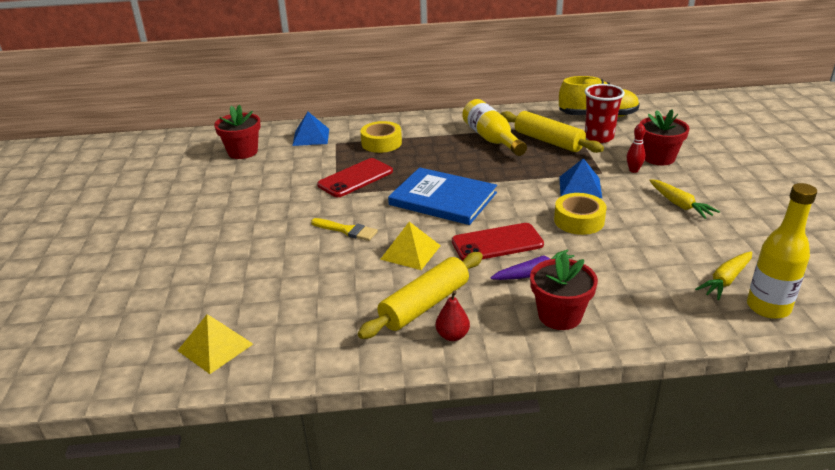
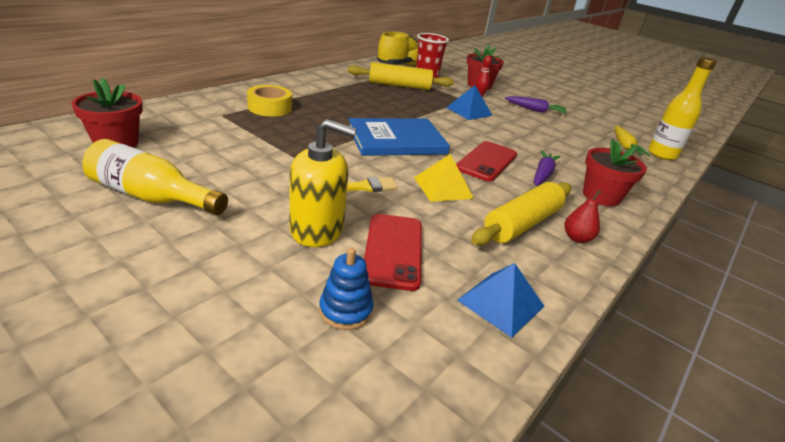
camera: 50 degrees left, 0 degrees up
yellow pyramid [177,314,253,374] -> none
blue pyramid [292,112,329,146] -> blue pyramid moved to [457,263,544,338]
red phone [317,158,393,197] -> red phone moved to [364,214,422,291]
yellow rolling pin [358,252,483,339] -> yellow rolling pin turned 45 degrees clockwise [471,182,571,246]
yellow bottle [462,99,527,156] -> yellow bottle moved to [82,139,228,215]
yellow tape [554,193,606,235] -> none
yellow carrot [649,179,720,219] -> purple carrot [505,96,567,114]
none -> yellow soap dispenser [289,119,357,247]
none -> blue stacking toy [319,248,374,330]

